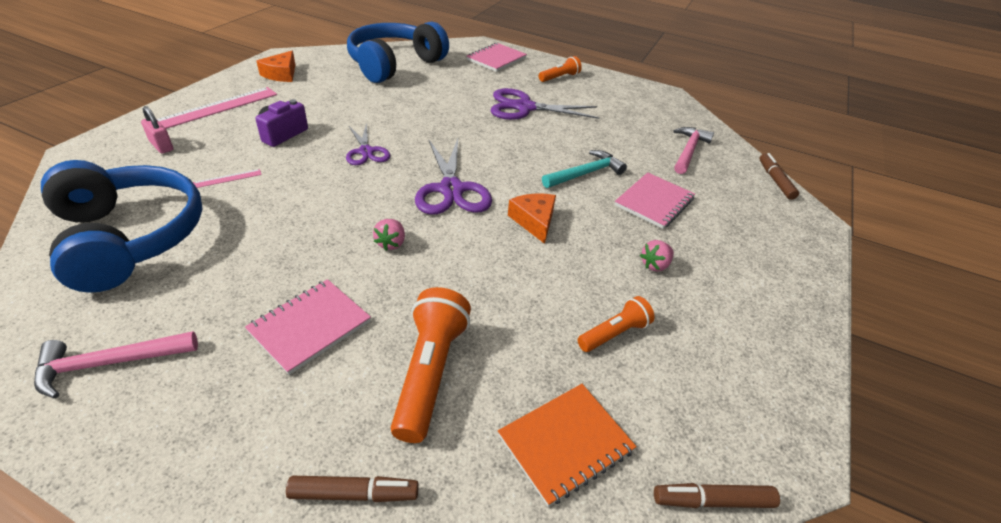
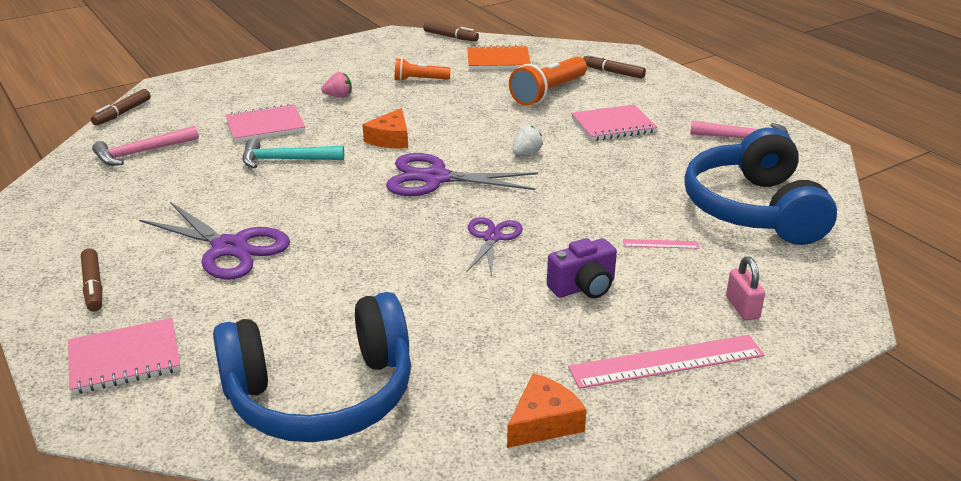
camera: 145 degrees left, 10 degrees down
pink strawberry [373,219,405,251] -> white strawberry [513,125,543,155]
purple scissors [415,139,492,214] -> purple scissors turned 105 degrees counterclockwise [386,153,538,196]
orange flashlight [539,56,582,82] -> brown marker [81,248,102,312]

